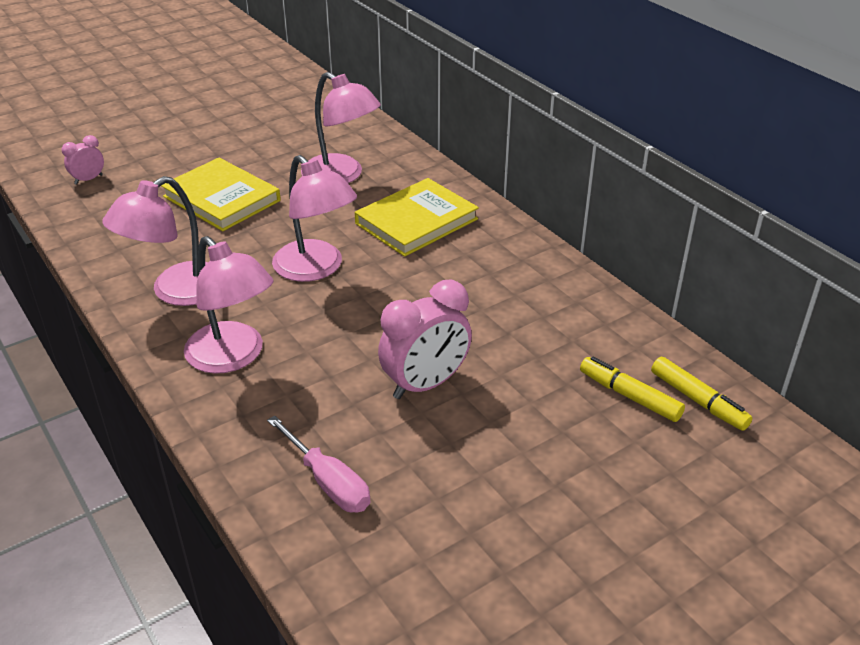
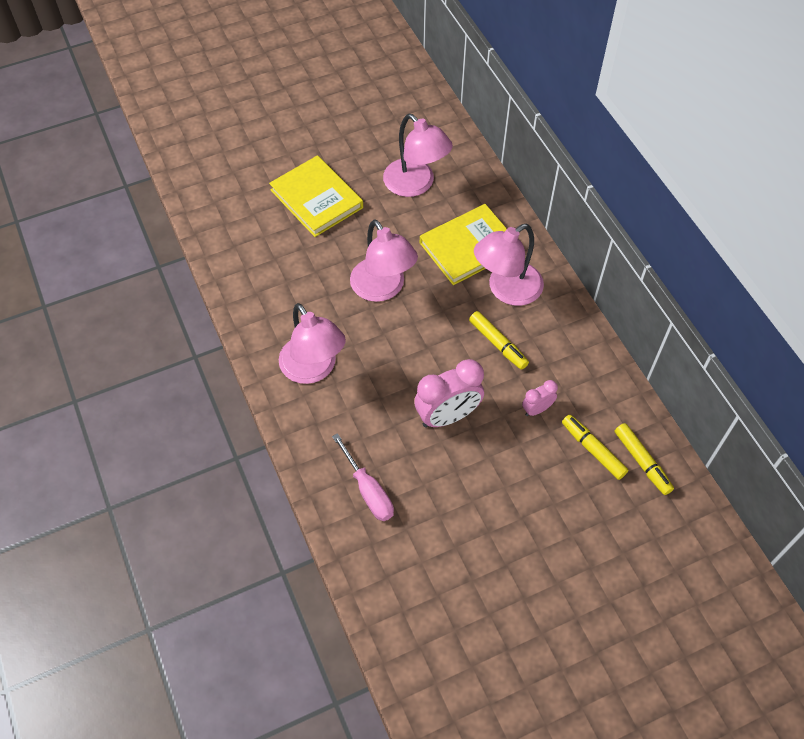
camera: 10 degrees right, 20 degrees up
pink clock [62,135,104,185] -> pink clock moved to [522,380,558,416]
pink lamp [102,176,208,306] -> pink lamp moved to [474,224,544,306]
none -> yellow marker [469,311,529,370]

